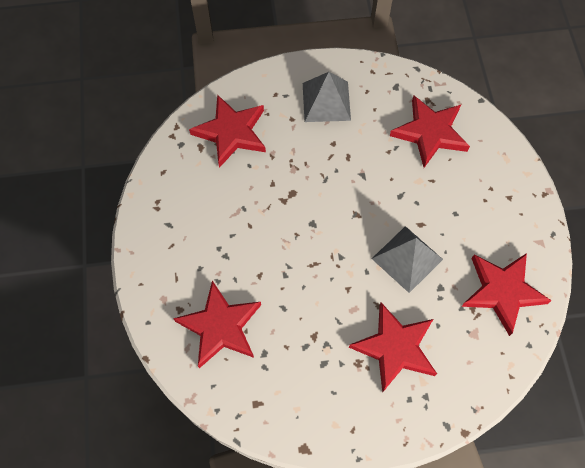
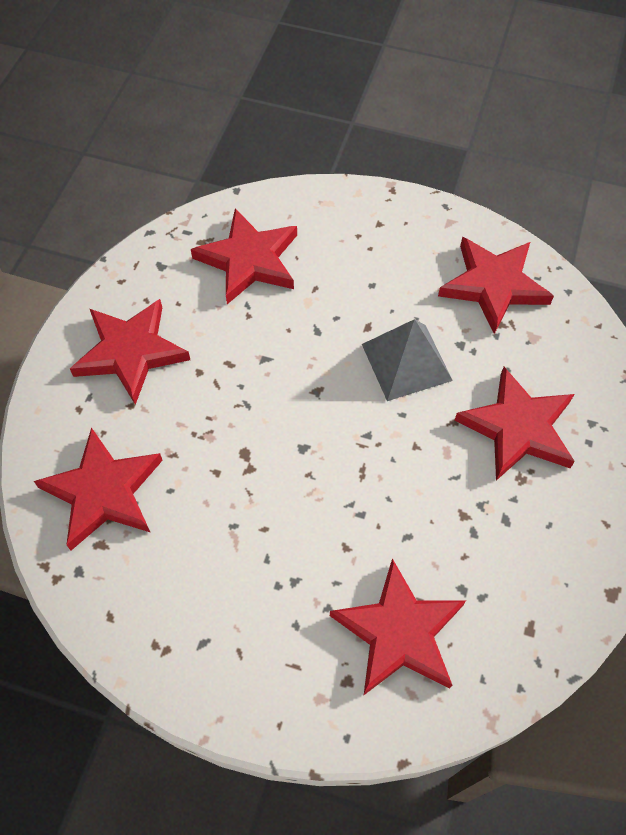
camera: 65 degrees left, 5 degrees down
grey pyramid [303,72,351,122] -> red star [70,299,190,405]

